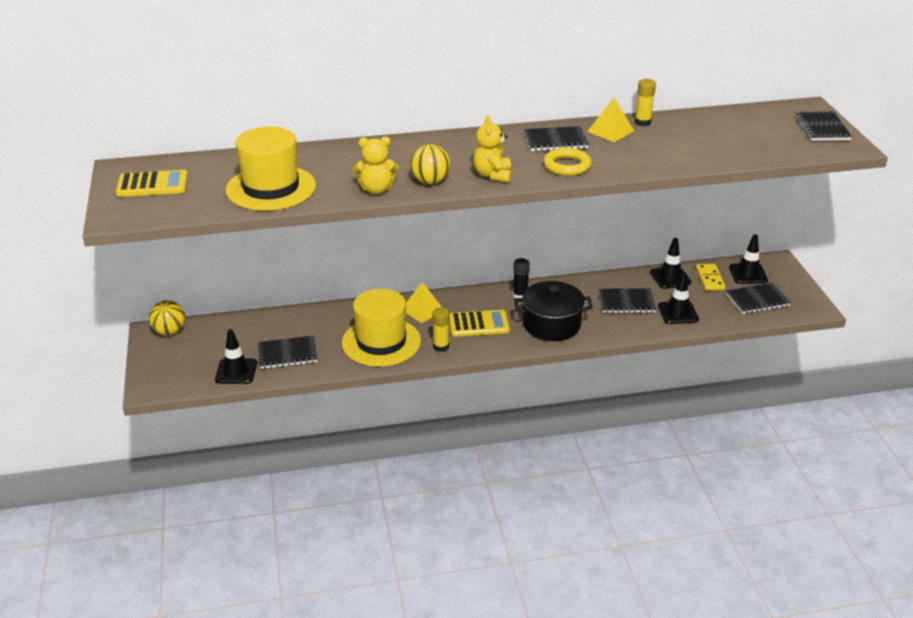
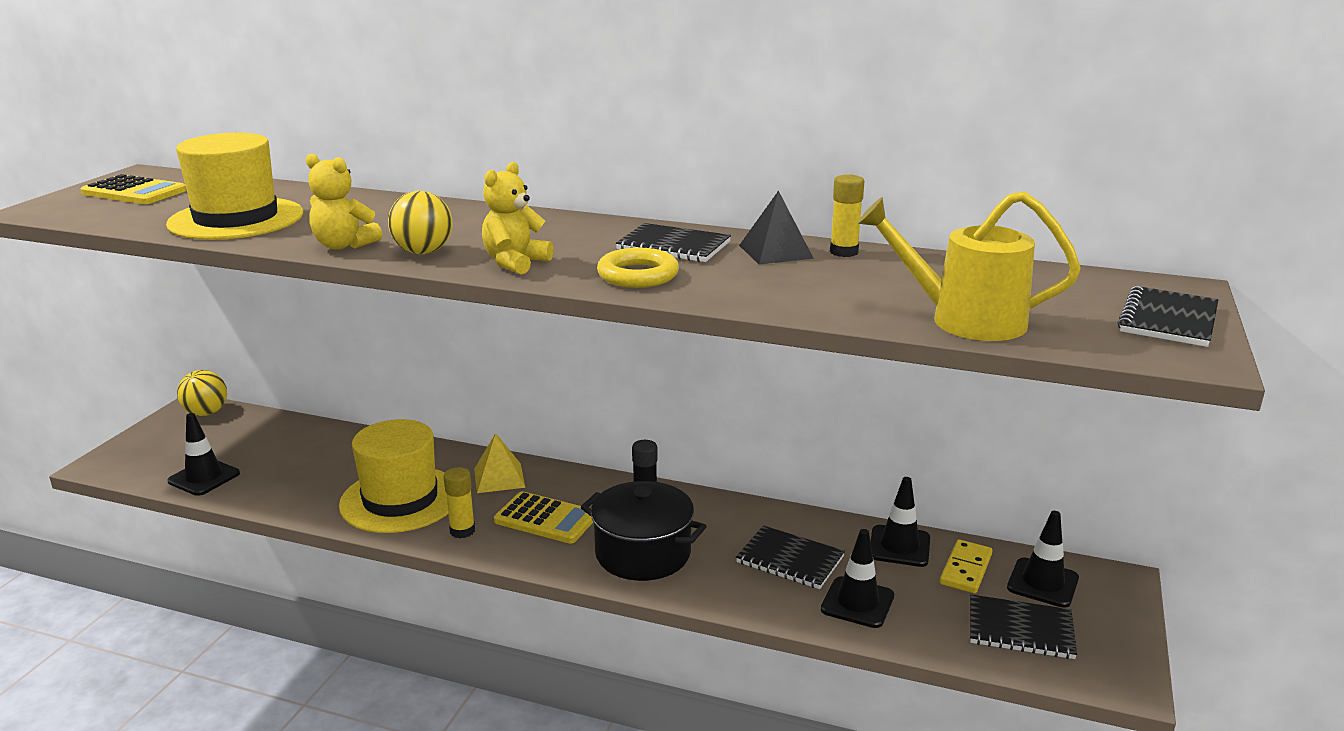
camera: 30 degrees right, 10 degrees down
black notebook [258,336,317,369] -> none
yellow pyramid [587,98,634,142] -> black pyramid [739,191,814,264]
none -> yellow watering can [857,191,1081,341]

